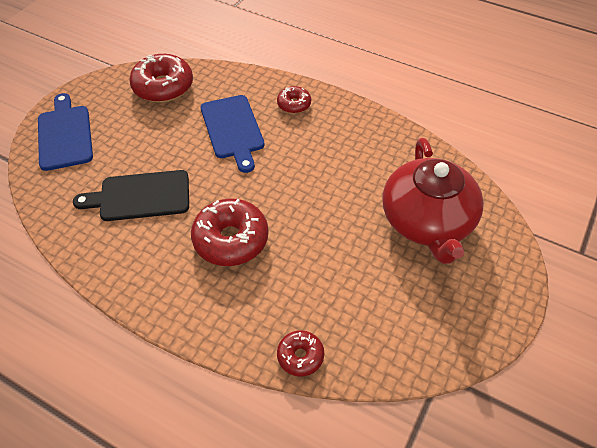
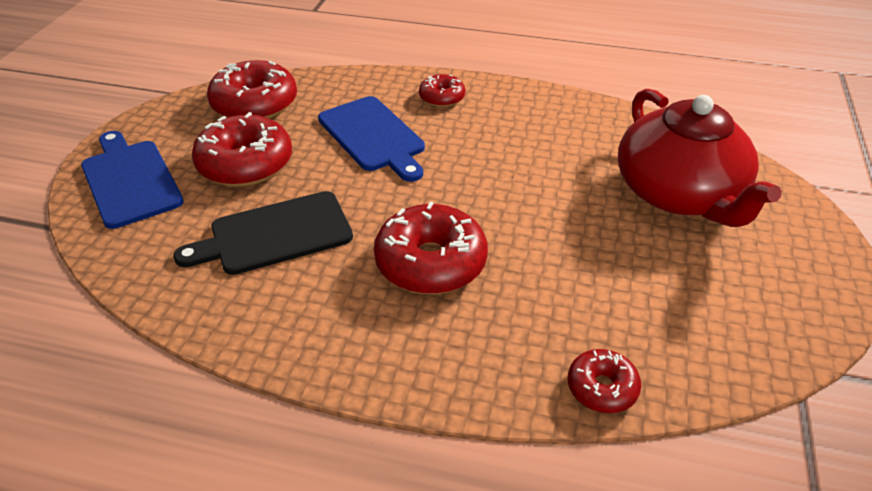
camera: 15 degrees left, 10 degrees down
none -> red donut [192,112,292,187]

